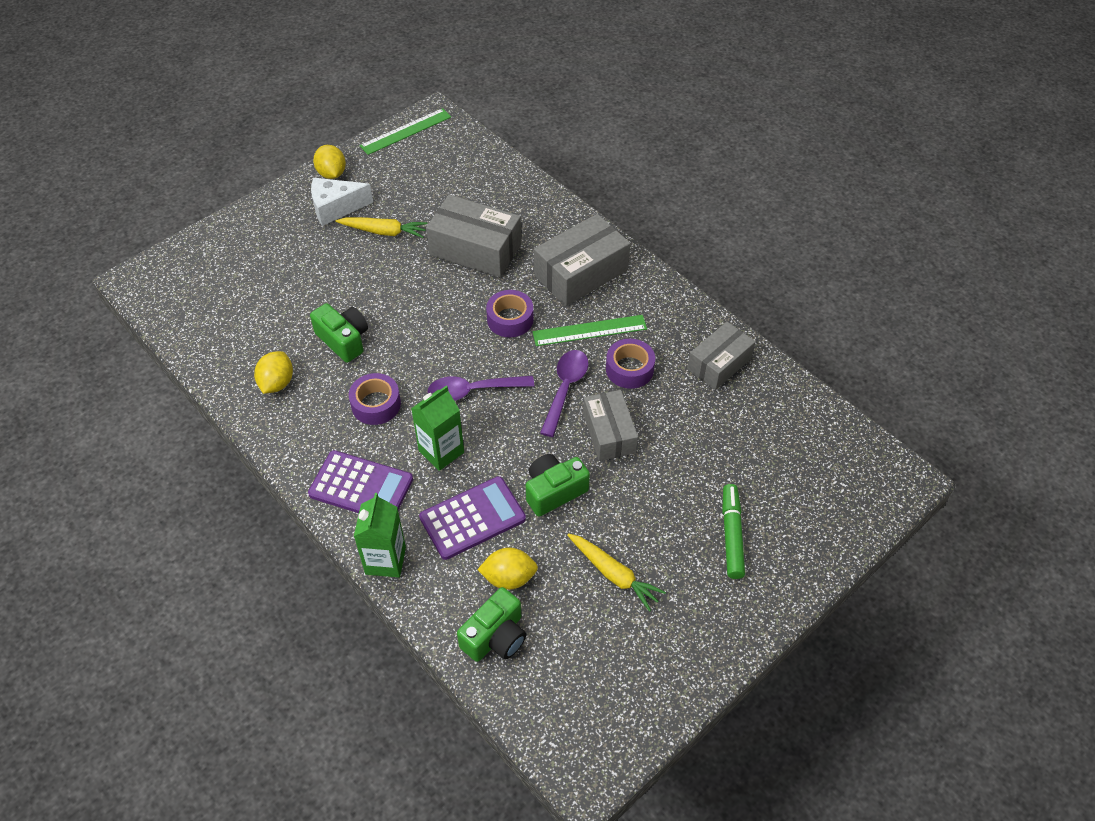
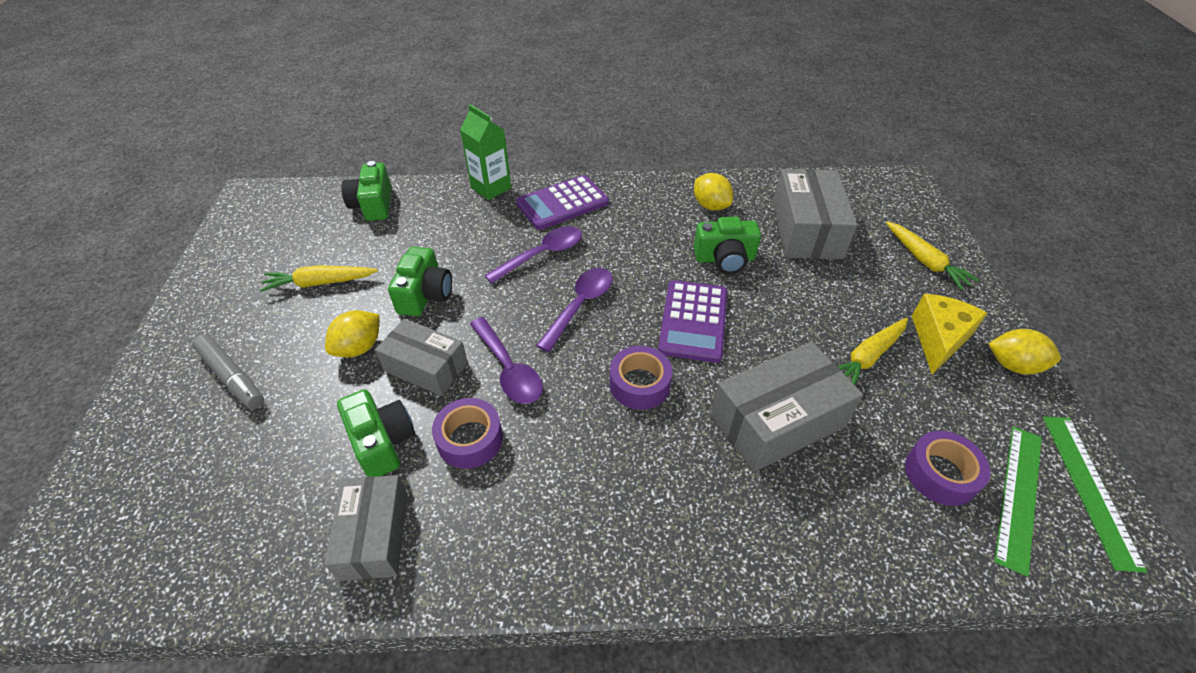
camera: 130 degrees right, 5 degrees down
white cheese [311,178,373,226] -> yellow cheese [912,294,988,375]
purple tape [349,373,401,425] -> purple tape moved to [905,431,990,506]
green carton [411,386,464,471] -> purple spoon [484,226,582,284]
purple calculator [419,476,526,560] -> purple calculator moved to [658,280,727,363]
yellow lemon [477,548,538,590] -> yellow lemon moved to [325,310,379,357]
green ruler [532,315,647,346] -> green ruler moved to [994,427,1042,577]
grey box [534,214,630,306] -> grey box moved to [773,169,857,259]
green marker [722,484,745,579] -> grey marker [192,334,264,409]
none -> green camera [337,389,415,477]
none -> yellow carrot [886,221,980,290]

